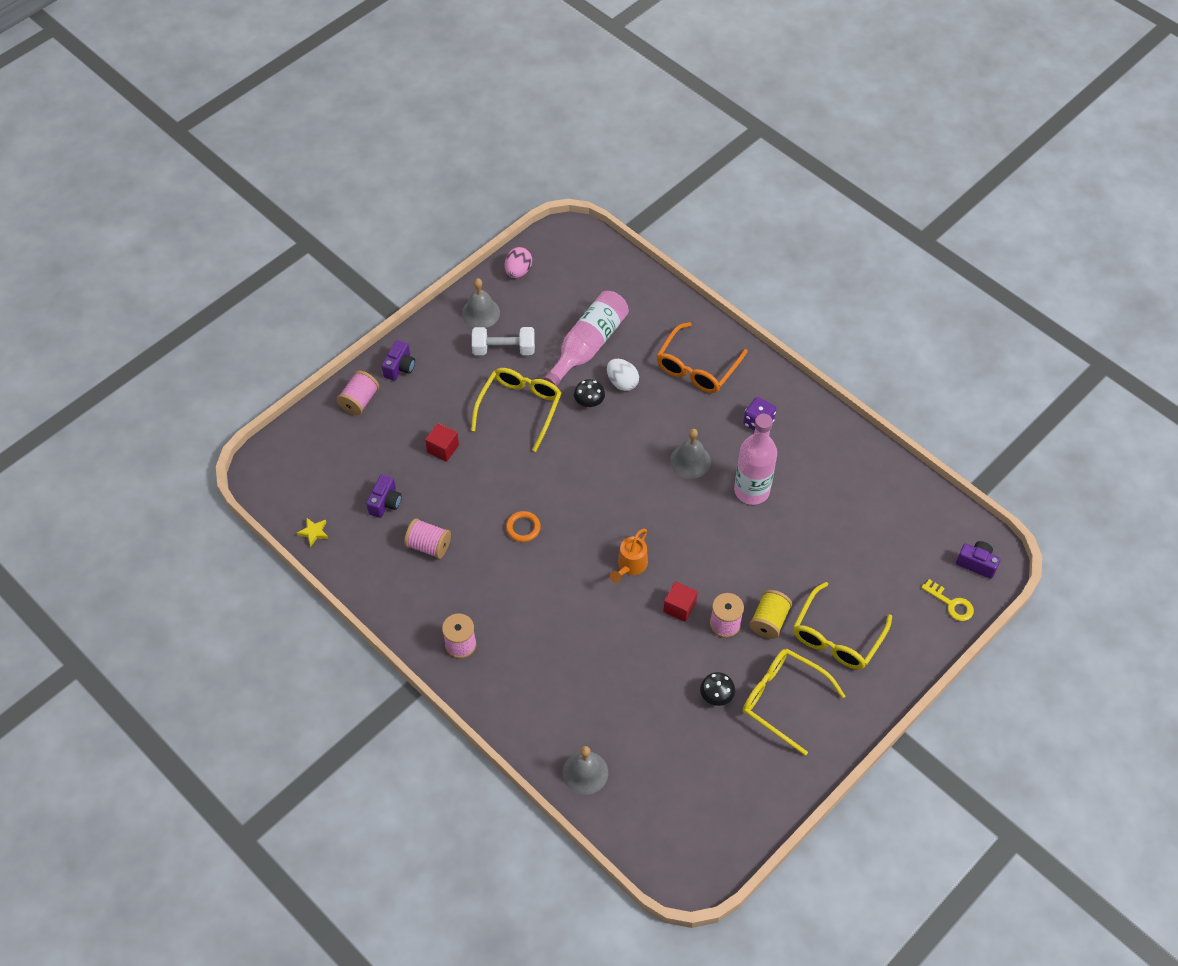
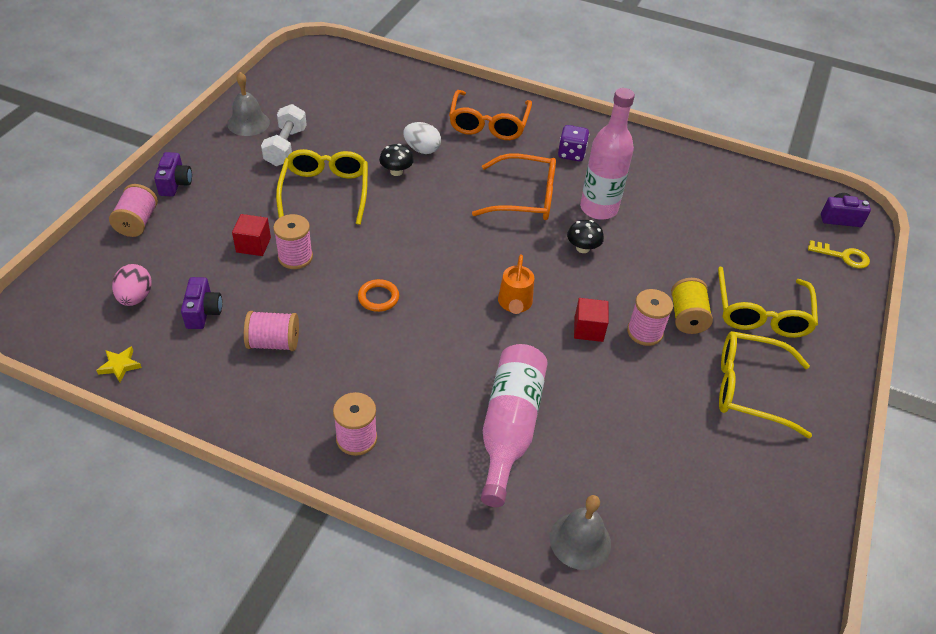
camera: 25 degrees left, 10 degrees down
white dumbbell [472,327,535,355] -> white dumbbell turned 60 degrees counterclockwise [261,104,307,166]
pink egg [505,247,532,278] -> pink egg moved to [112,264,152,306]
pink bottle [543,291,629,386] -> pink bottle moved to [481,344,548,507]
grey bell [670,429,711,479] -> orange glasses [472,153,556,220]
black mushroom [700,672,735,706] -> black mushroom moved to [567,220,604,253]
none -> pink spool [273,214,313,269]

